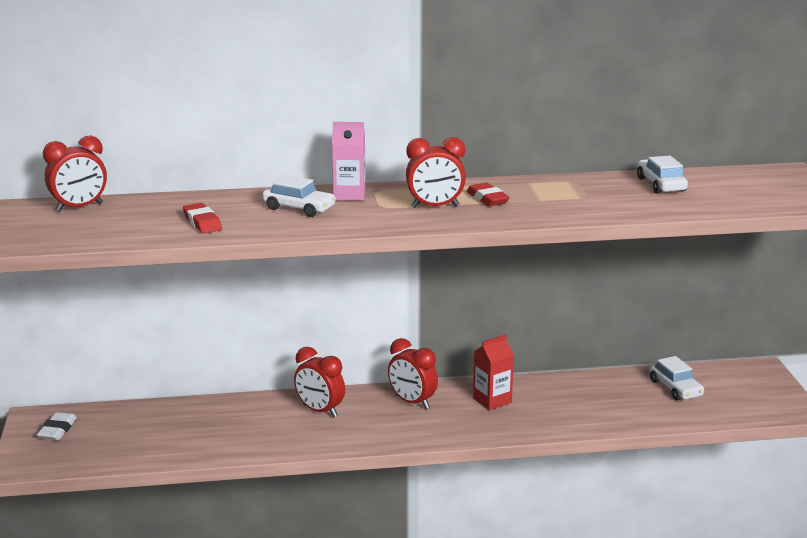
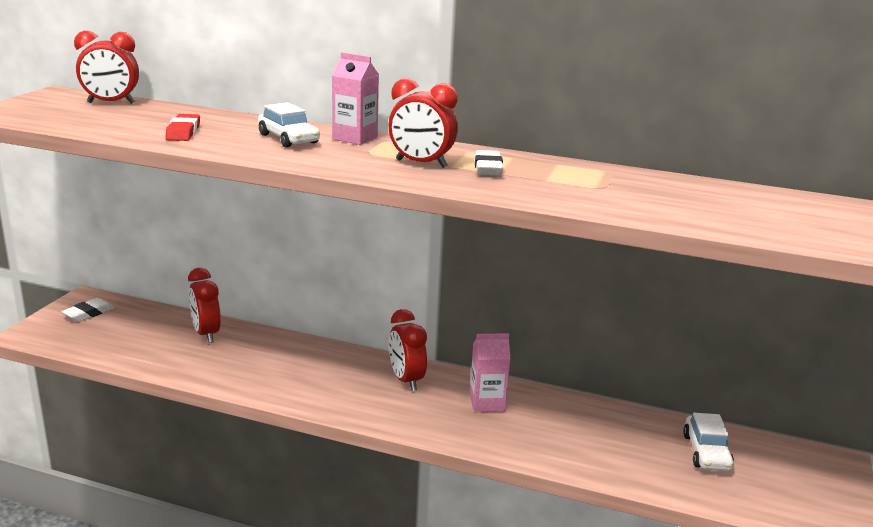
camera: 25 degrees right, 0 degrees up
red clock [294,347,345,417] -> red clock moved to [188,268,221,343]
red eraser [467,183,510,206] -> white eraser [475,150,503,176]
red carton [473,334,514,411] -> pink carton [469,333,510,412]
white car [637,156,688,194] -> none

